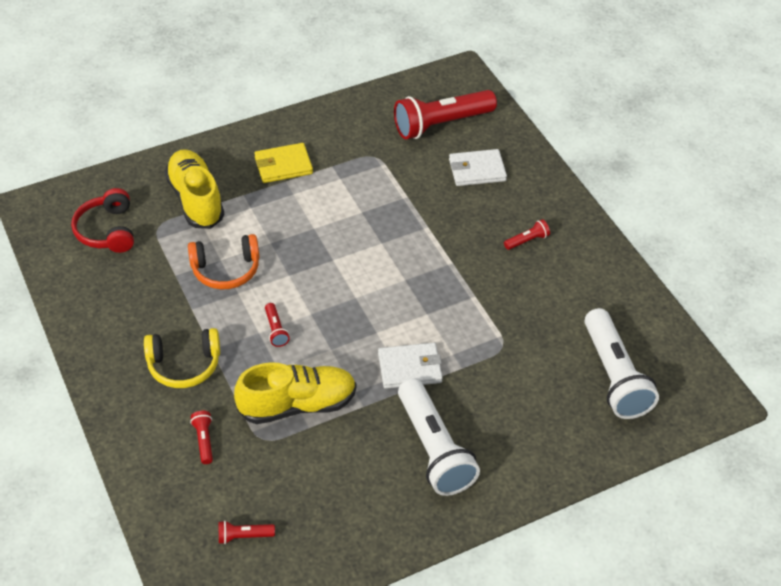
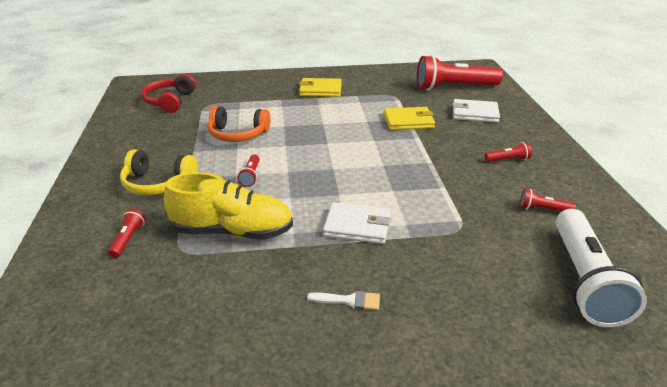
camera: 20 degrees right, 15 degrees down
yellow shoe [165,149,224,229] -> none
red flashlight [219,521,275,544] -> red flashlight moved to [520,189,576,212]
white flashlight [398,379,480,496] -> white brush [307,291,380,310]
none -> yellow wallet [384,107,435,130]

